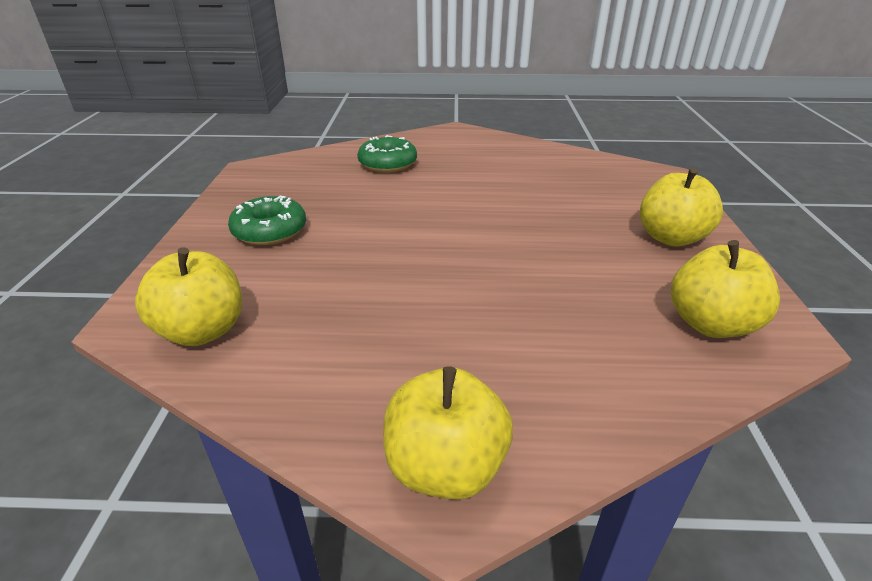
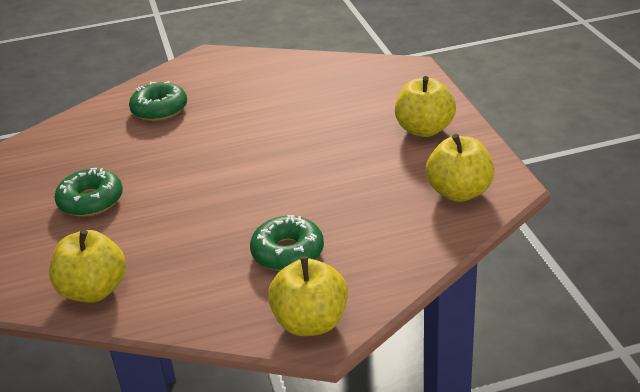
camera: 15 degrees left, 0 degrees up
none -> green donut [250,215,324,271]

